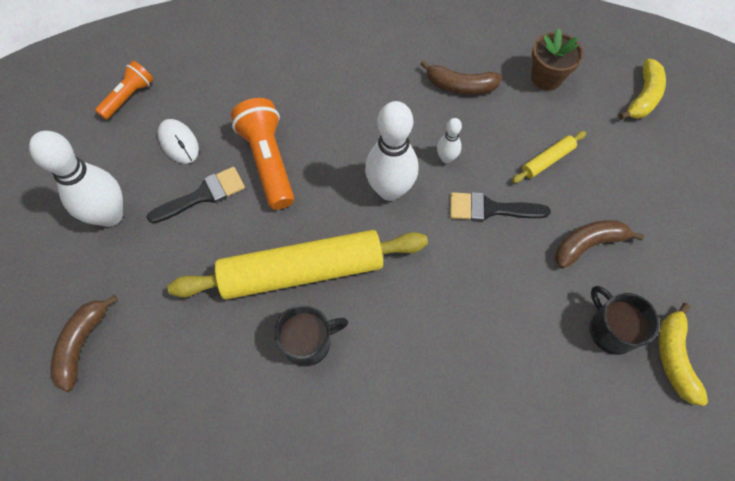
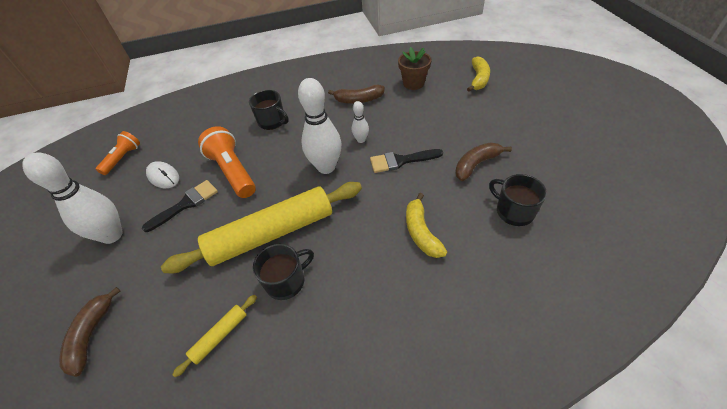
camera: 10 degrees left, 15 degrees down
yellow rolling pin [512,131,586,183] -> yellow rolling pin moved to [172,295,257,377]
yellow banana [659,303,708,406] -> yellow banana moved to [406,193,447,258]
none -> black mug [249,90,289,130]

